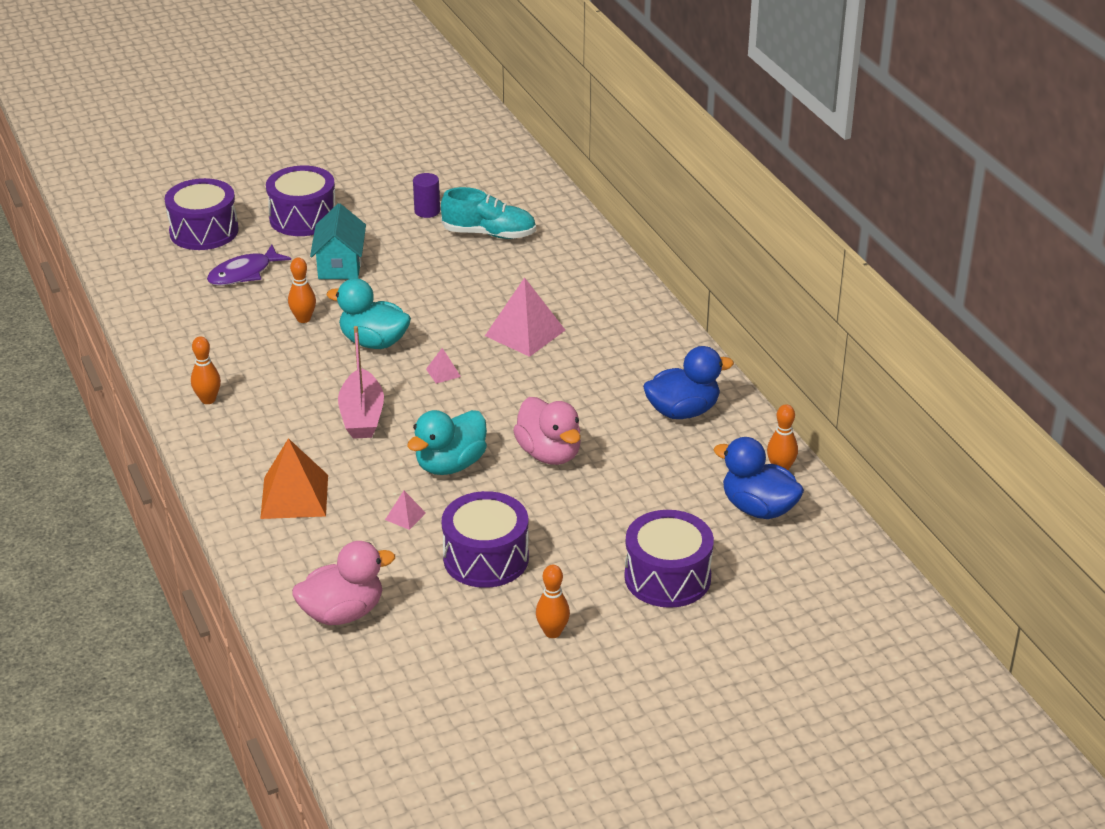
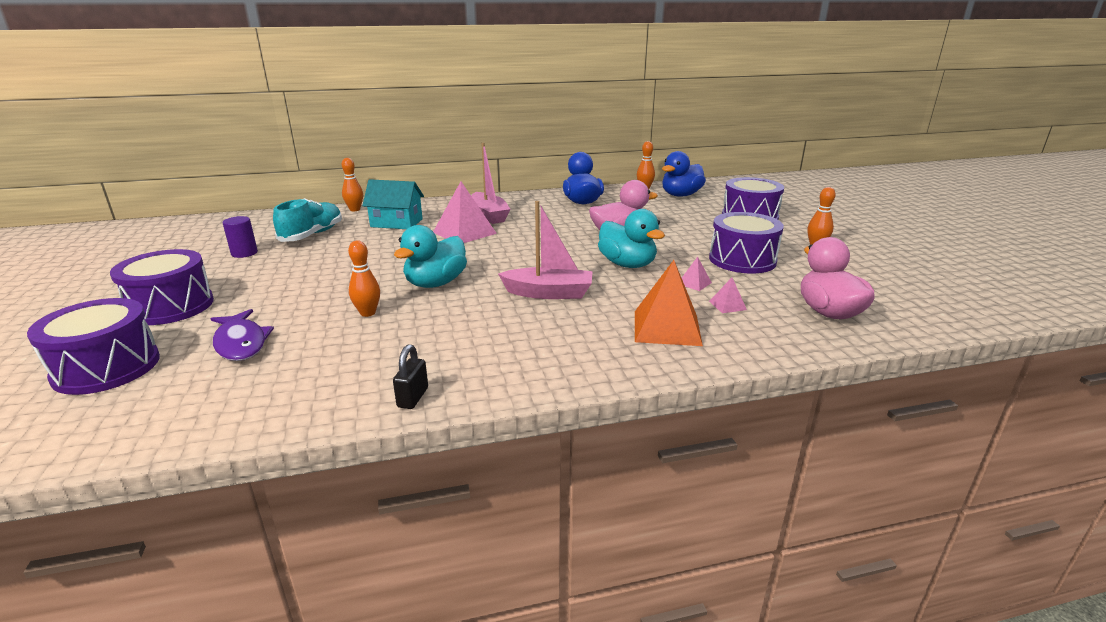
camera: 80 degrees left, 10 degrees down
orange bowling pin [191,336,221,404] -> orange bowling pin moved to [342,158,363,211]
turquoise house [310,203,366,279] -> turquoise house moved to [362,179,424,229]
pink pyramid [426,348,461,384] -> pink pyramid moved to [709,278,747,313]
none -> black padlock [393,344,428,409]
none -> pink boat [471,143,511,224]

